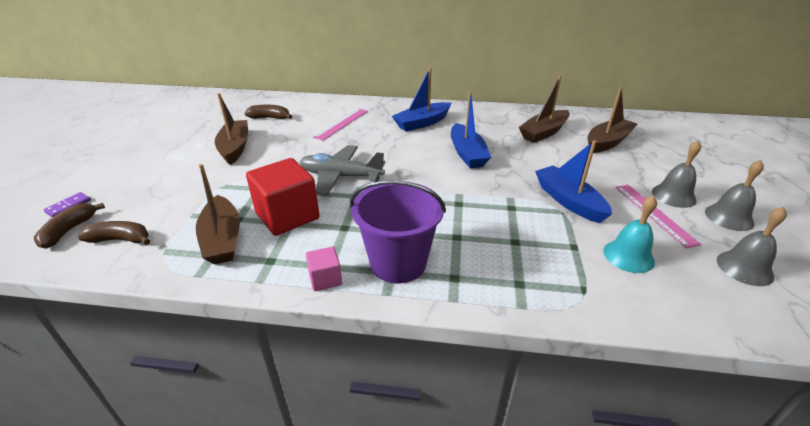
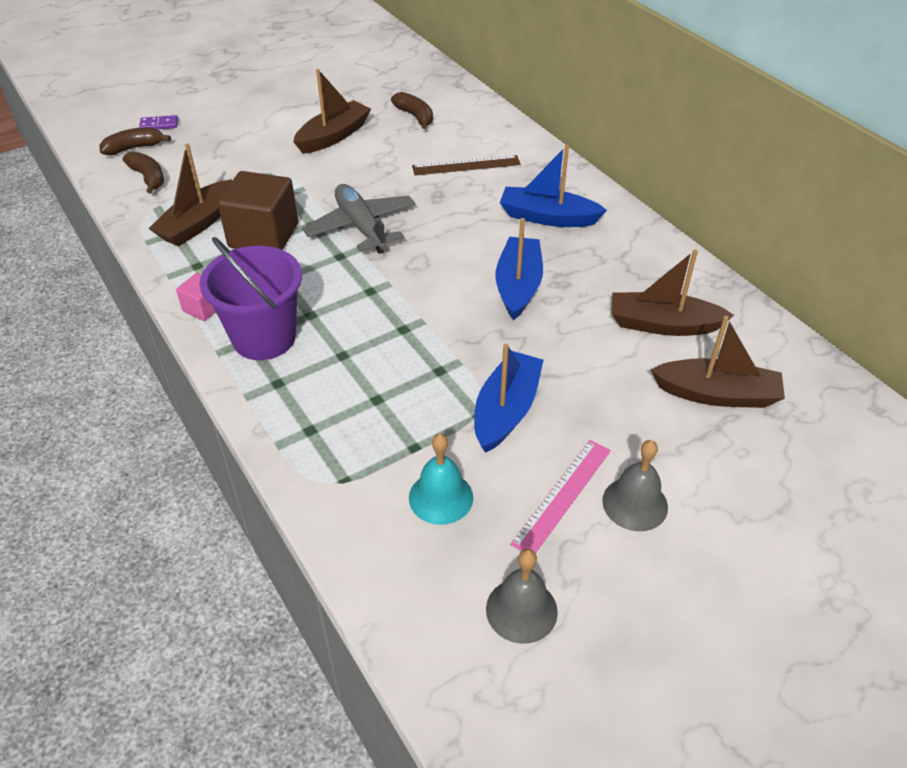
camera: 50 degrees right, 10 degrees up
red cube [246,158,320,236] -> brown cube [218,171,298,250]
pink ruler [313,108,368,141] -> brown ruler [412,155,521,176]
blue boat [451,91,491,168] -> blue boat turned 150 degrees clockwise [496,218,543,320]
grey bell [705,160,764,231] -> none

